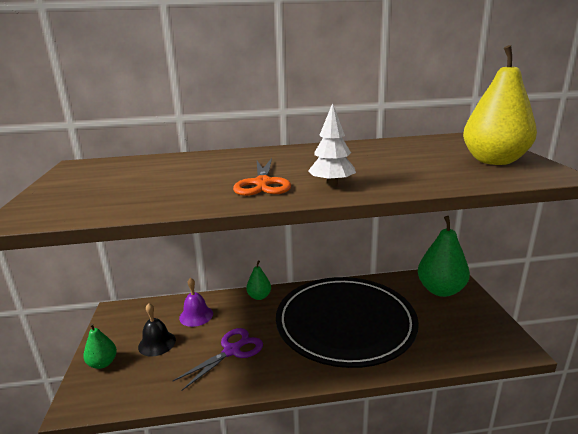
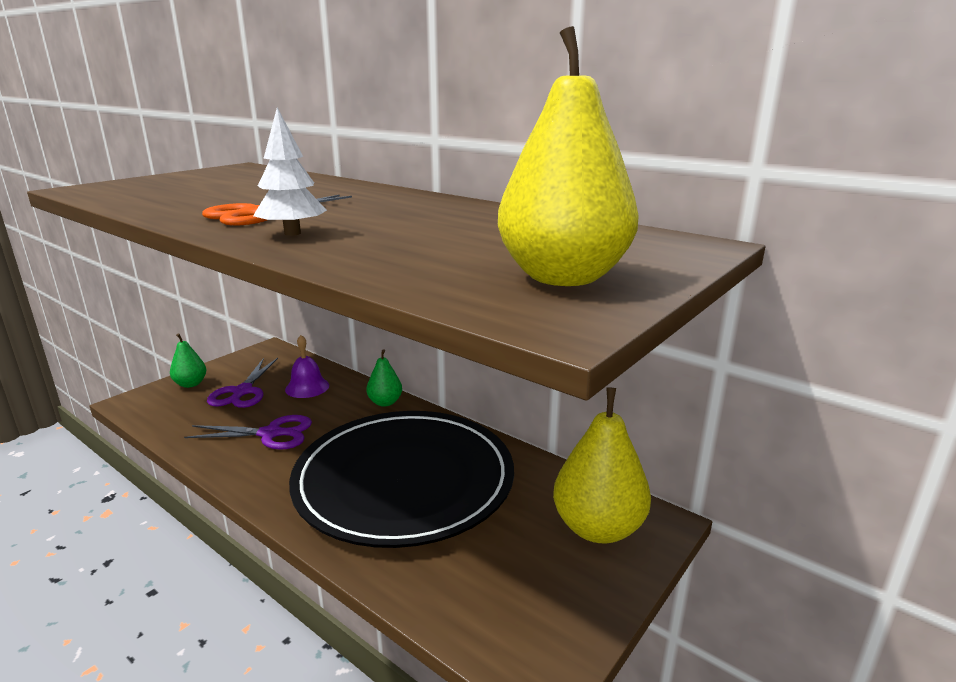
camera: 45 degrees right, 0 degrees up
black bell [138,303,176,357] -> purple scissors [207,358,278,408]
green pear [418,216,470,297] -> yellow pear [553,387,651,543]

